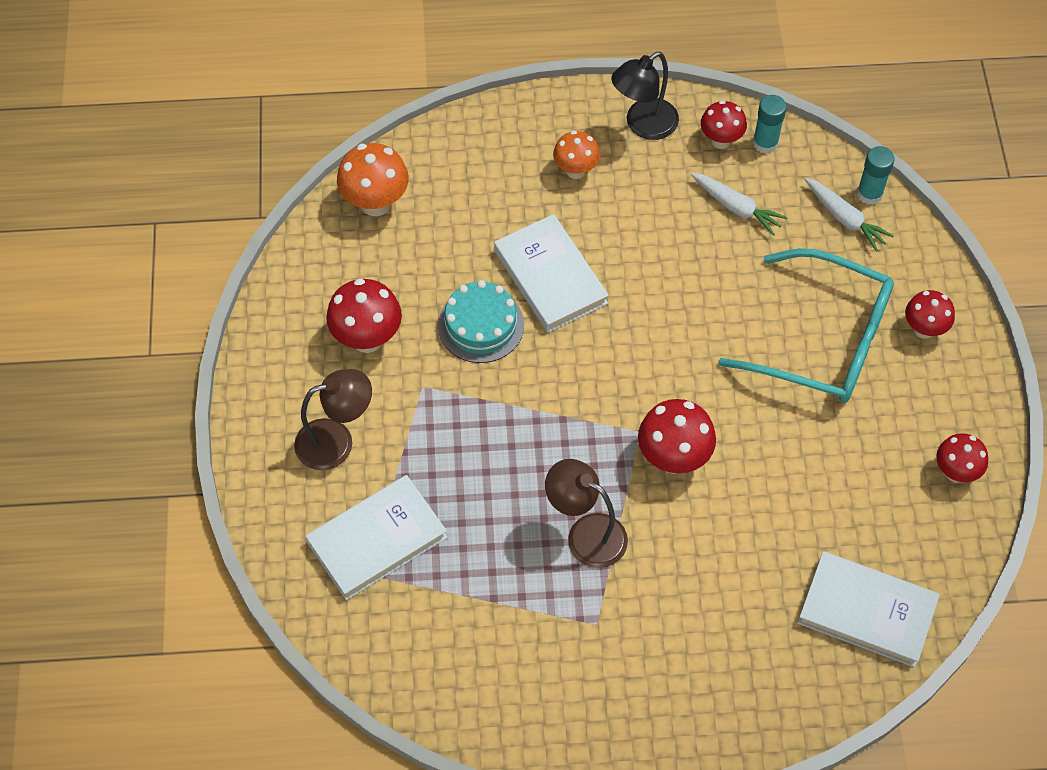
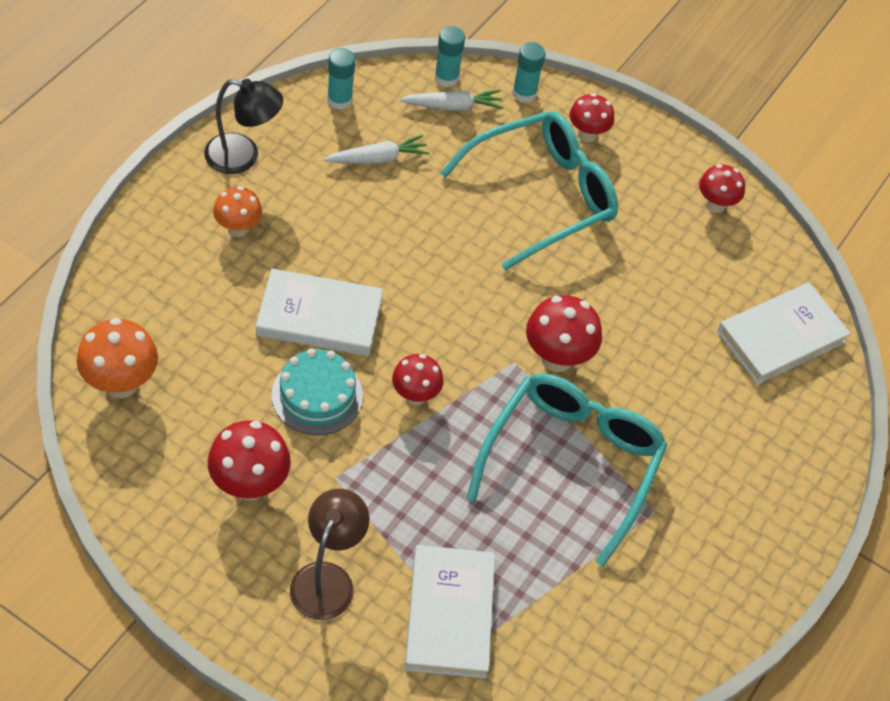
camera: 60 degrees left, 5 degrees down
brown lamp [545,459,628,568] -> turquoise glasses [466,374,667,567]
black lamp [611,52,679,140] -> black lamp turned 75 degrees counterclockwise [204,79,283,174]
red mushroom [701,100,747,149] -> red mushroom moved to [392,354,444,405]
none -> turquoise glue stick [512,42,545,103]

